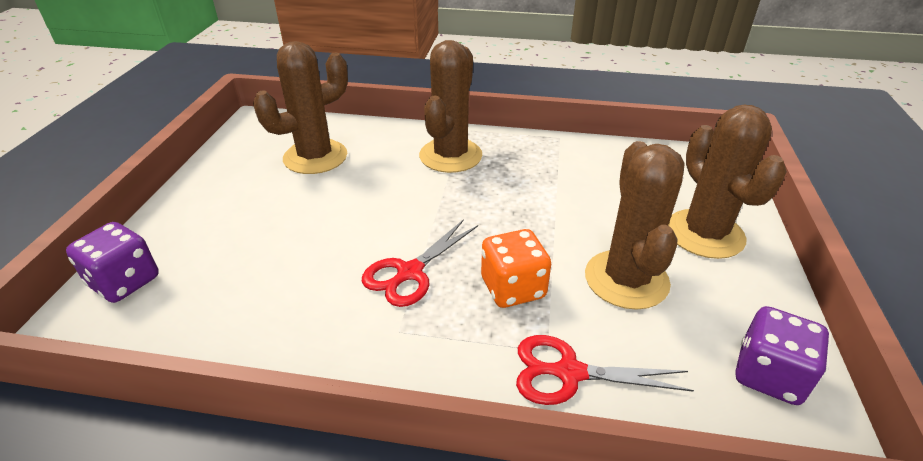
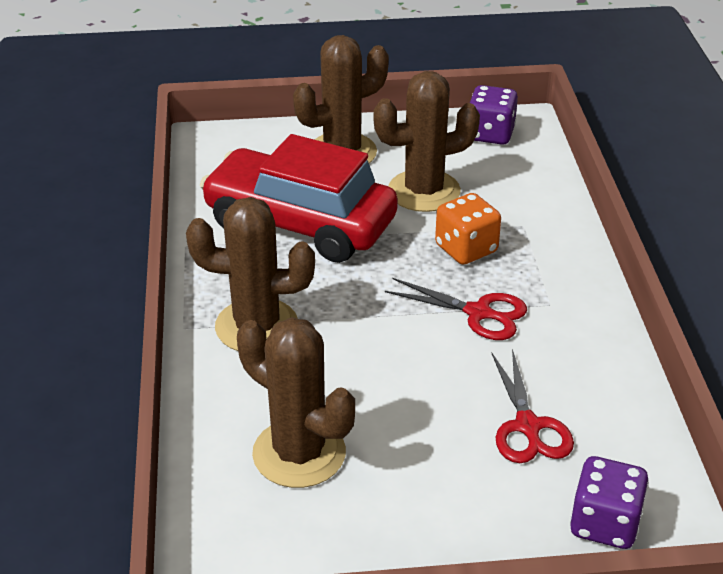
camera: 105 degrees left, 0 degrees up
red scissors [516,335,694,405] -> red scissors moved to [492,349,574,463]
none -> red car [200,134,398,263]

